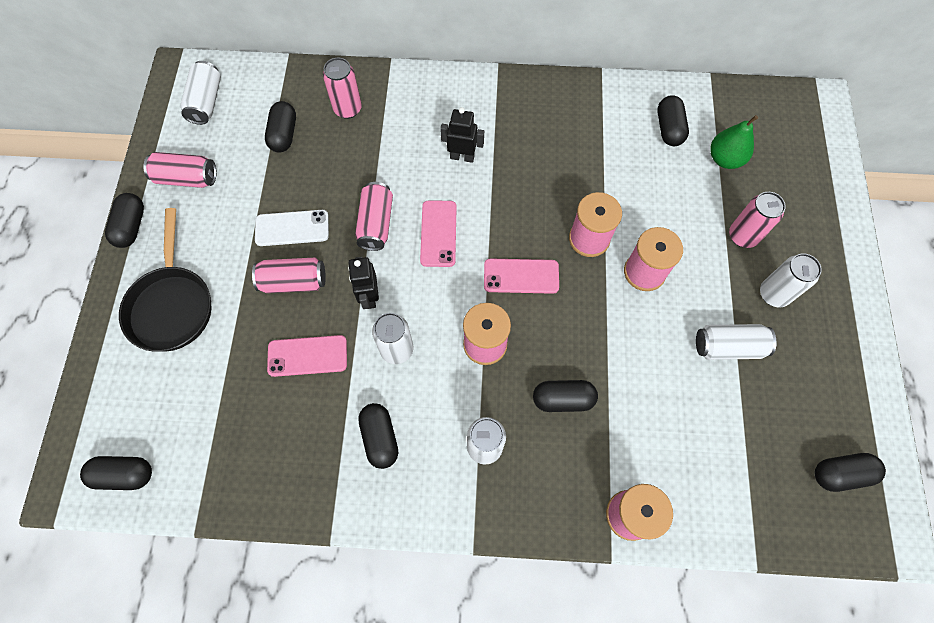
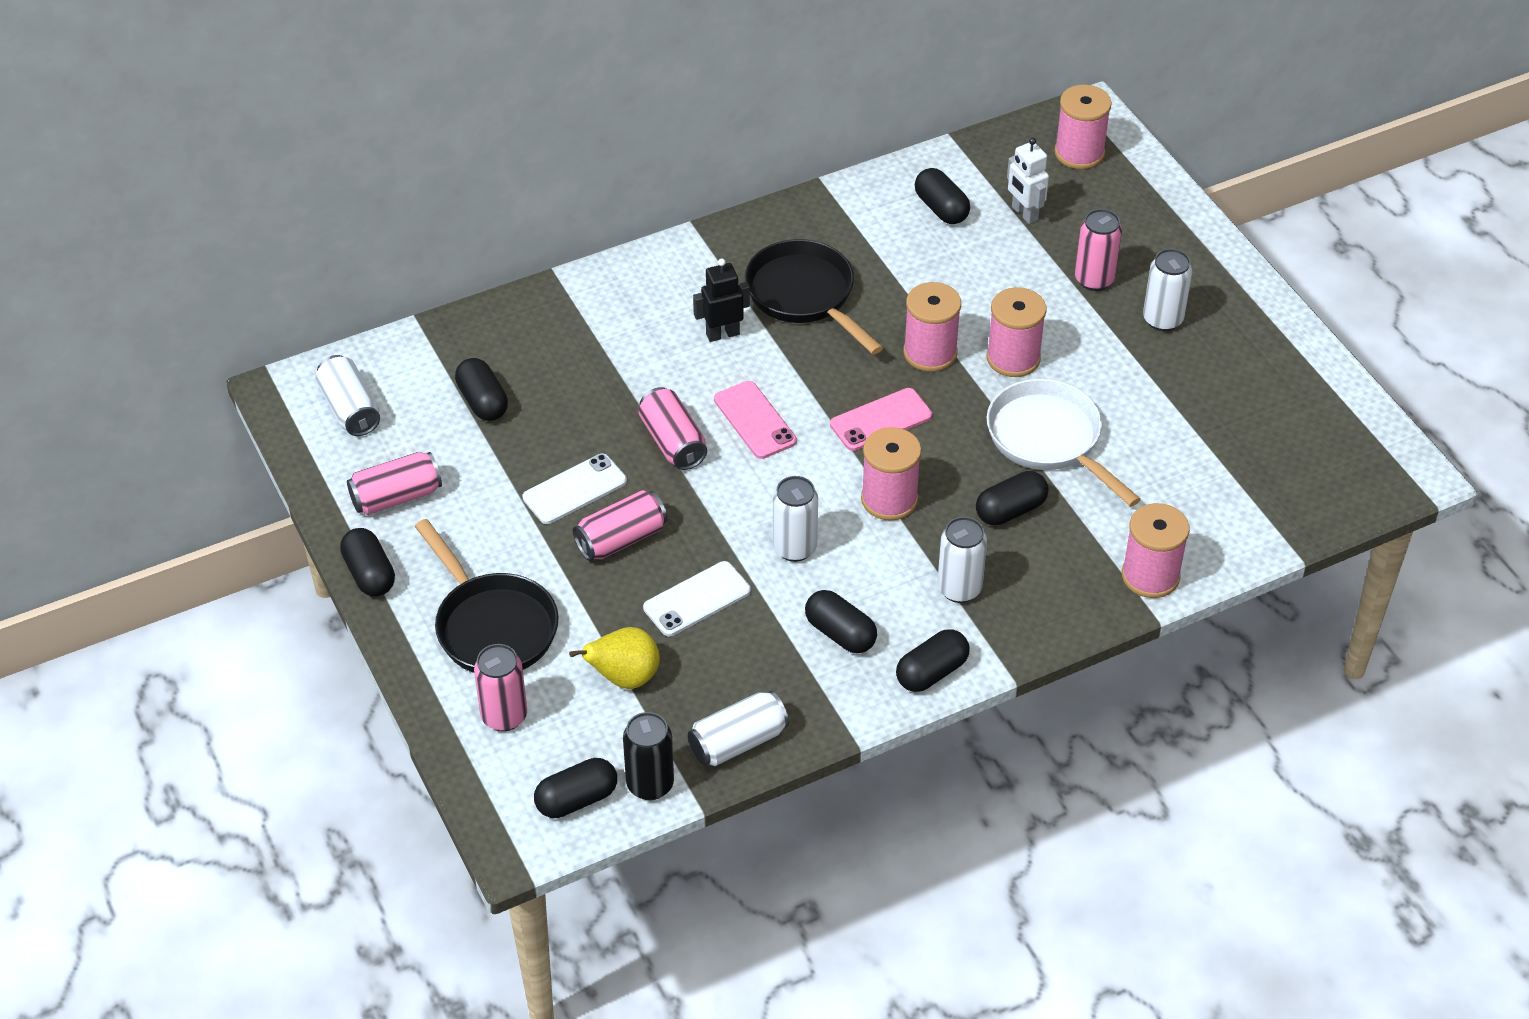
camera: 30 degrees left, 20 degrees down
pink phone [267,335,347,377] -> white phone [643,561,751,636]
pink can [323,58,362,119] -> pink can moved to [474,644,527,731]
black robot [348,257,379,309] -> none
white can [696,324,776,360] -> white can moved to [688,691,789,766]
green pear [710,115,758,169] -> white robot [1007,137,1049,224]
black capsule [814,453,886,492] -> black capsule moved to [896,629,970,692]
none -> yellow pear [569,627,660,689]
none -> black can [623,712,674,800]
none -> black pan [745,239,883,355]
none -> white pan [987,379,1141,507]
none -> pink spool [1055,85,1112,169]

